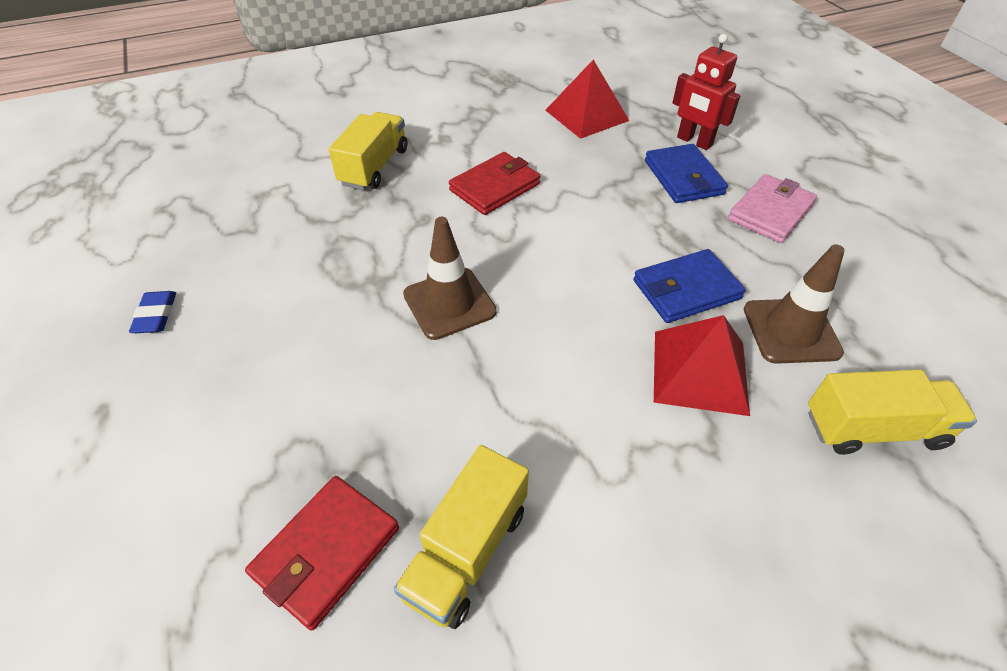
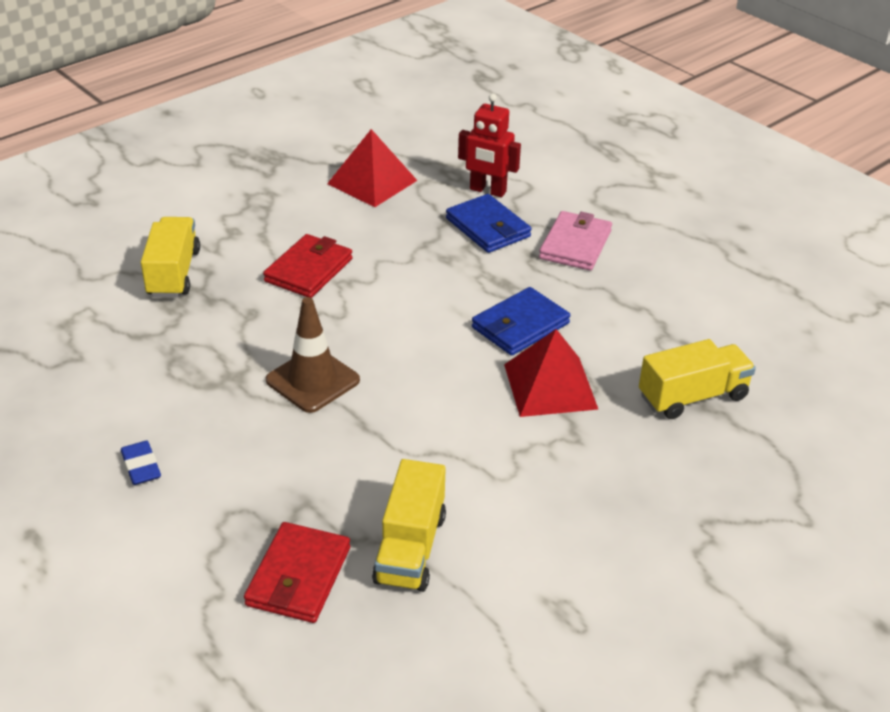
camera: 20 degrees left, 10 degrees down
blue eraser [129,291,176,333] -> blue eraser moved to [121,441,161,485]
brown traffic cone [744,244,845,364] -> none

